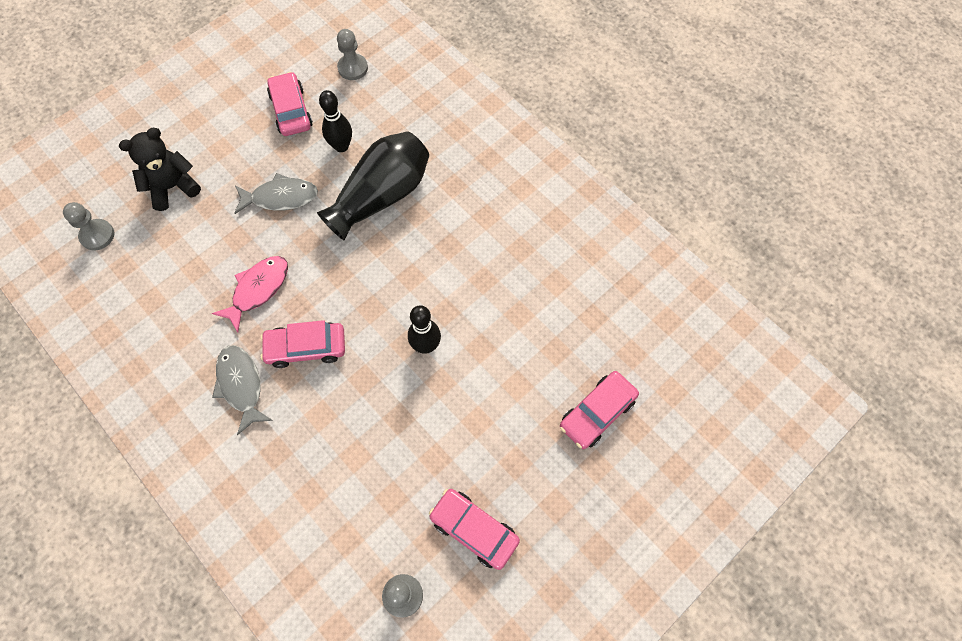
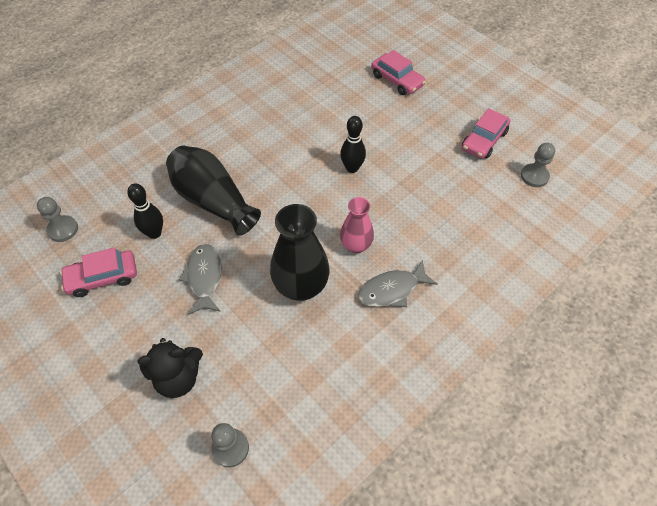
camera: 90 degrees left, 10 degrees down
black teddy bear [119,128,201,211] -> black teddy bear turned 75 degrees counterclockwise [137,338,203,398]
pink fish [212,256,288,332] -> black vase [270,204,330,301]
pink car [261,320,345,368] -> pink vase [340,197,374,253]

